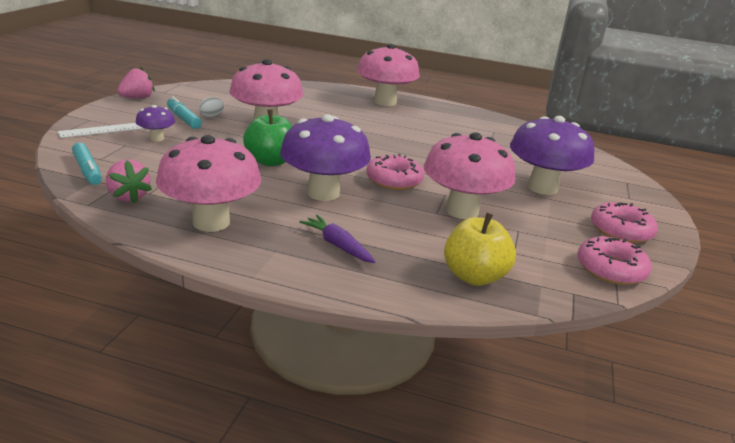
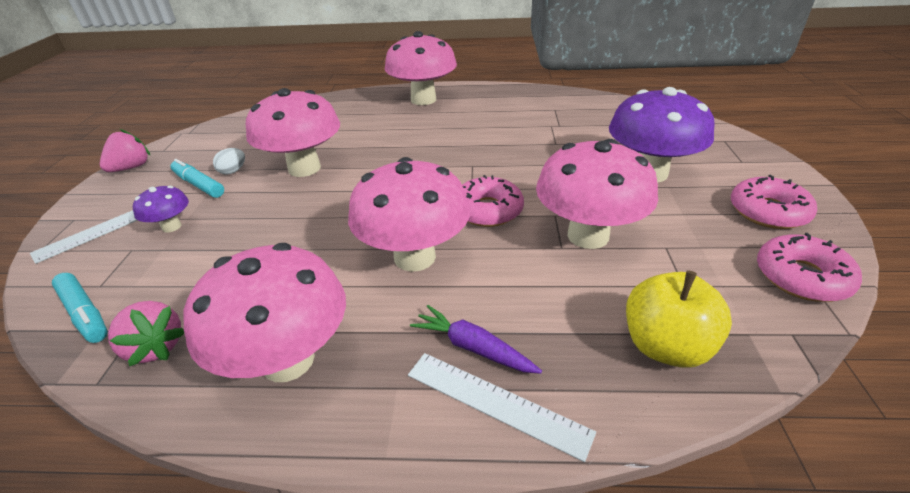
camera: 10 degrees left, 10 degrees up
green apple [243,109,292,166] -> none
purple mushroom [280,114,371,201] -> pink mushroom [348,157,470,272]
none -> white ruler [408,353,596,462]

